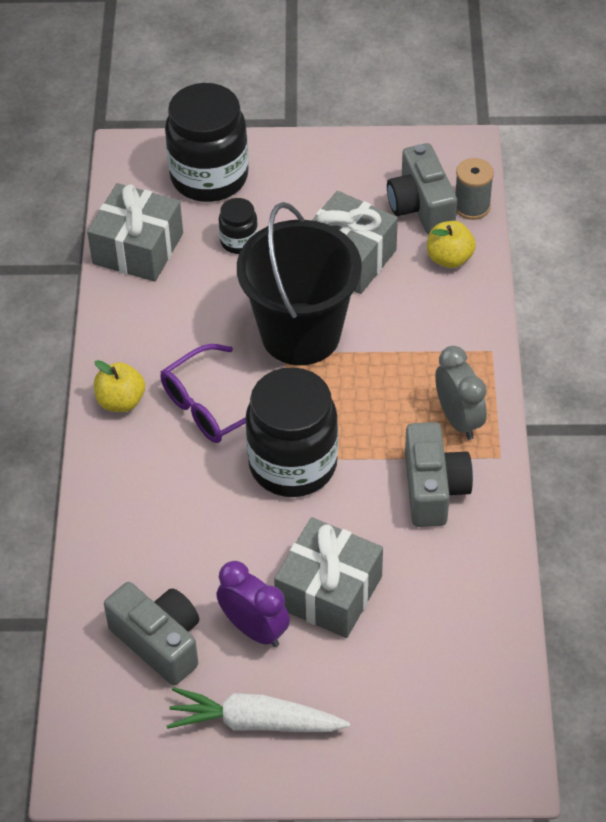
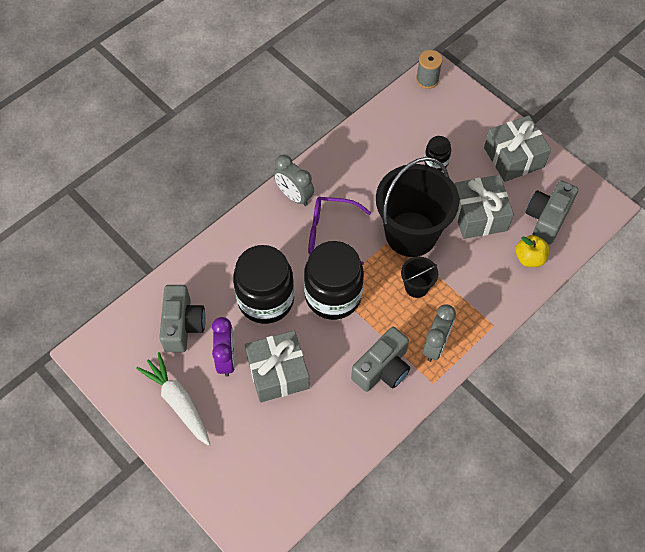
camera: 45 degrees right, 10 degrees up
grey gift [87,183,183,282] -> grey gift moved to [484,115,551,182]
yellow apple [94,360,145,412] -> grey clock [274,155,314,206]
black jar [165,83,248,202] -> black jar moved to [233,245,294,324]
grey spool [455,158,494,220] -> grey spool moved to [416,50,443,89]
none -> black bucket [401,257,438,298]

